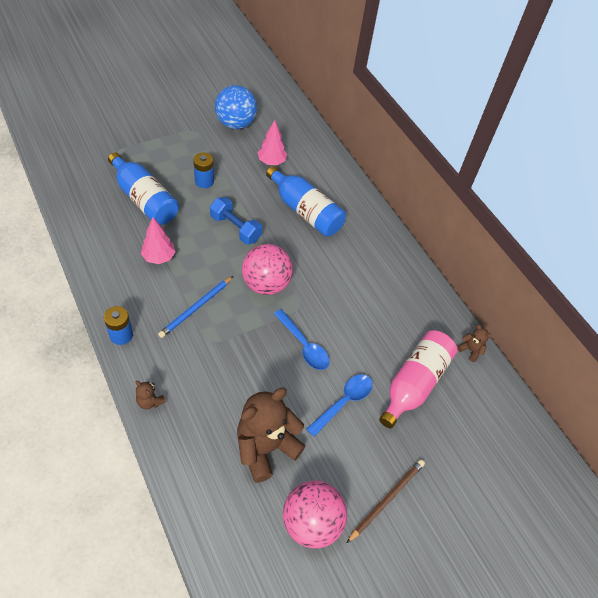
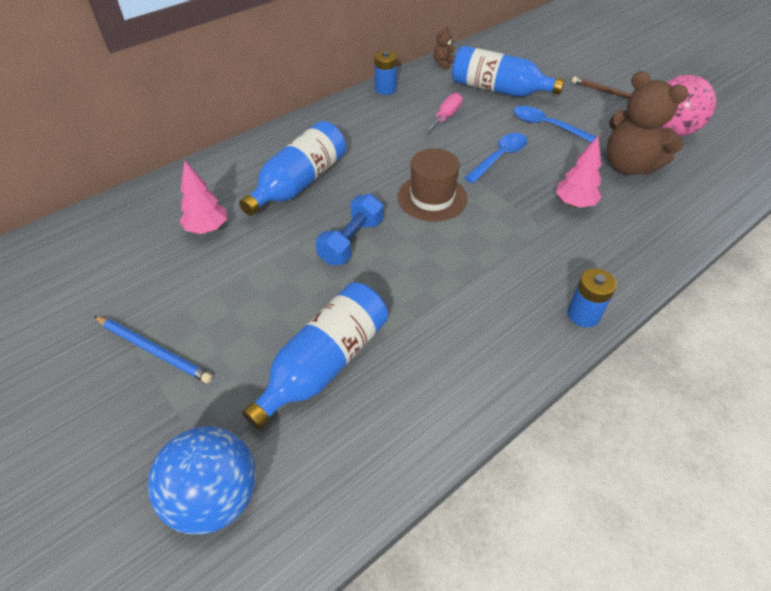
camera: 95 degrees left, 5 degrees down
brown teddy bear [136,381,166,409] -> none
pink tree [141,217,176,264] -> pink tree moved to [556,136,602,207]
blue pencil [158,276,233,338] -> blue pencil moved to [94,316,213,383]
blue battery [193,153,214,188] -> blue battery moved to [374,50,397,95]
blue ball [215,85,257,129] -> blue ball moved to [148,426,256,535]
pink ball [242,244,293,295] -> brown hat [397,148,467,222]
pink bottle [379,330,457,428] -> blue bottle [452,45,565,97]
none -> pink screwdriver [424,93,462,134]

